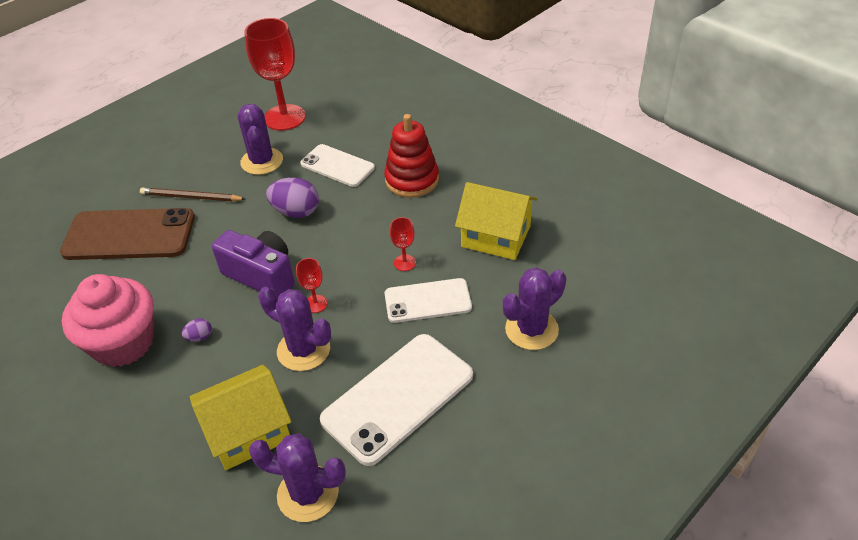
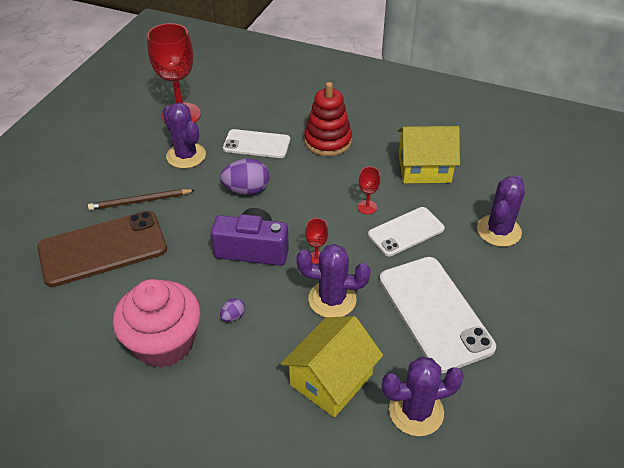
camera: 25 degrees left, 0 degrees up
white phone [320,334,473,466] -> white phone turned 45 degrees counterclockwise [379,257,496,373]

